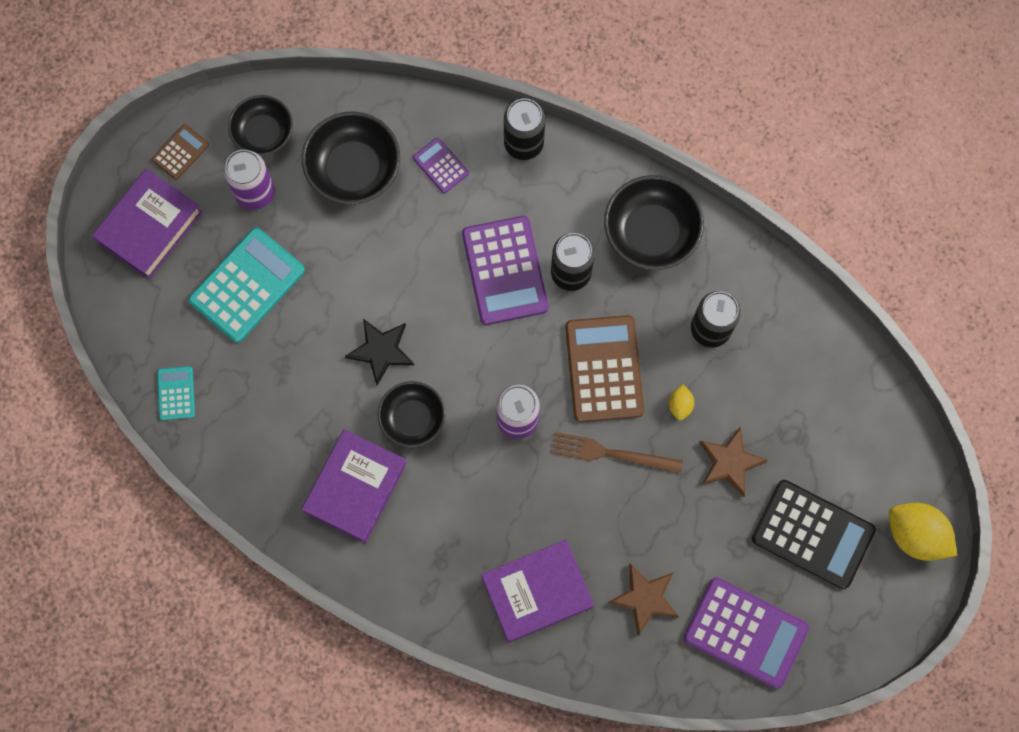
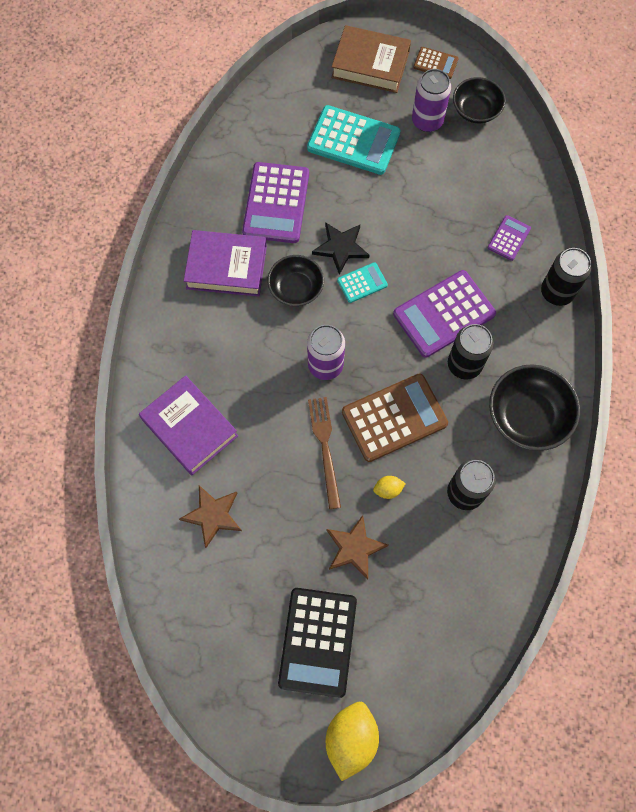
camera: 70 degrees right, 5 degrees down
purple book [92,169,203,279] -> brown book [331,25,411,93]
turquoise calculator [157,366,195,420] -> turquoise calculator moved to [337,262,388,303]
black bowl [302,111,400,205] -> none
purple calculator [683,577,809,689] -> purple calculator moved to [242,162,309,243]

